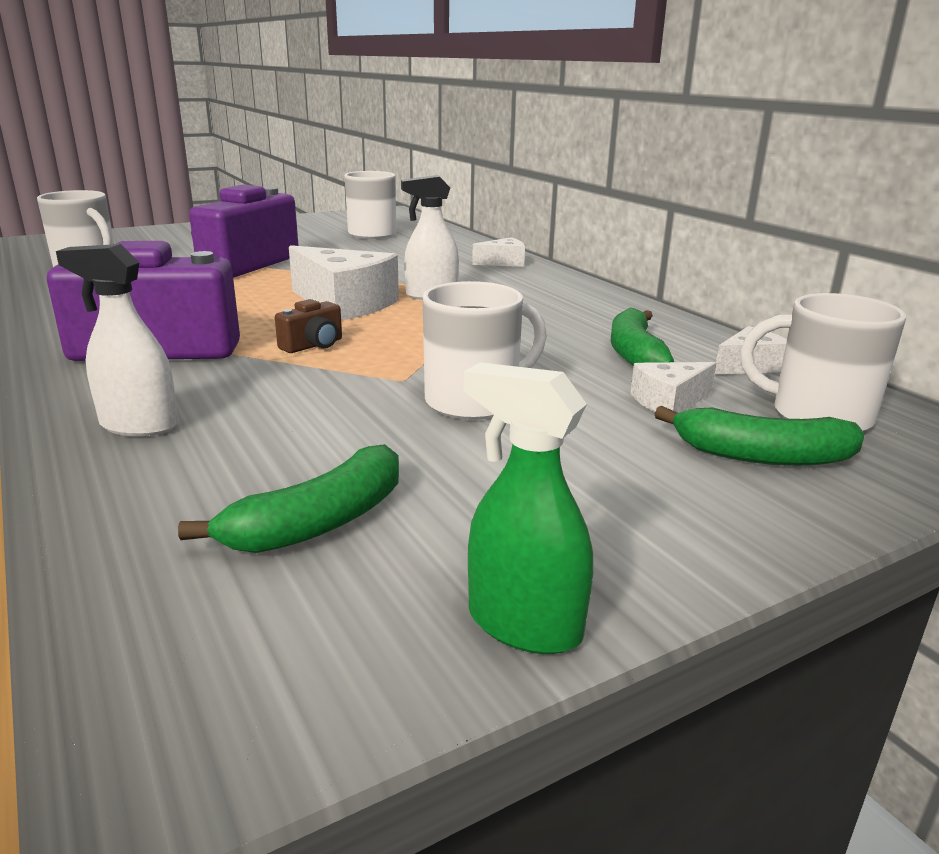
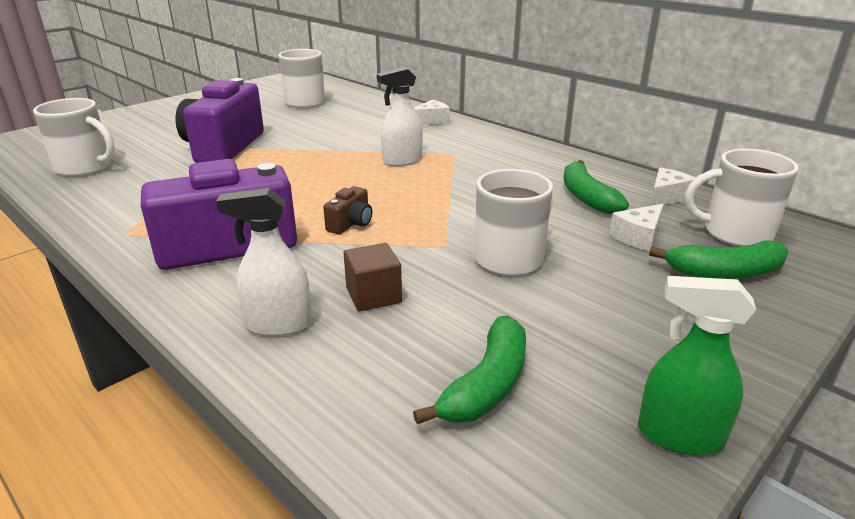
camera: 15 degrees left, 5 degrees up
white cheese [289,245,399,320] -> none
none -> brown cube [344,243,402,312]

